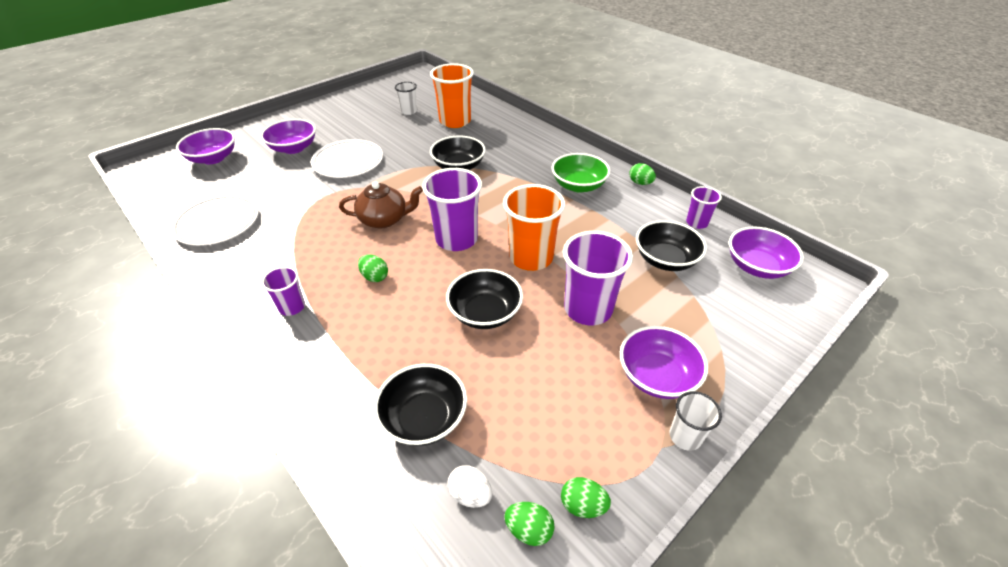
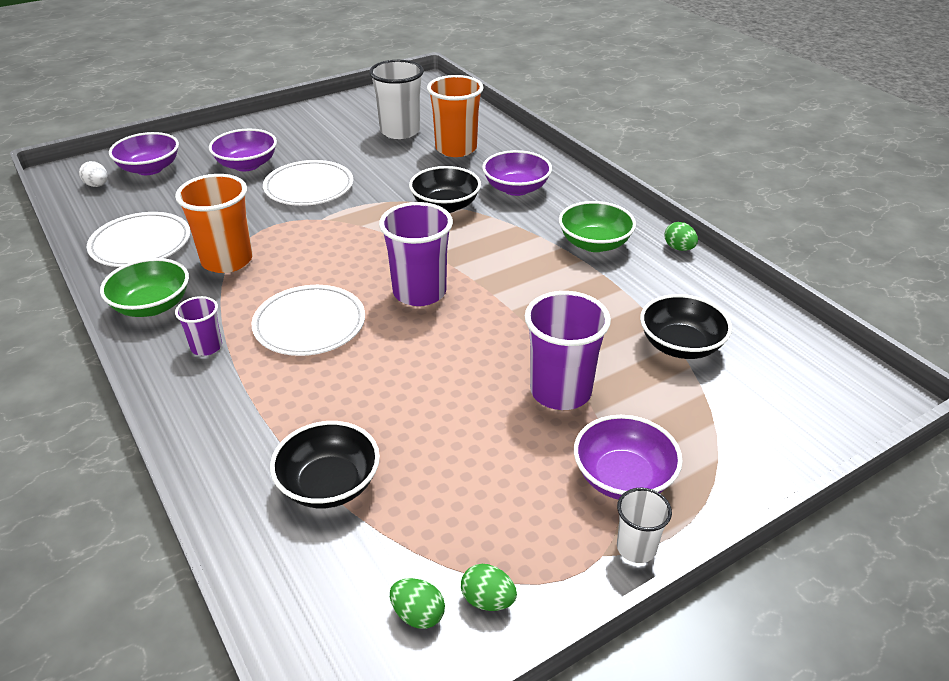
camera: 10 degrees right, 5 degrees down
brown teapot [339,182,423,228] -> none
green egg [358,255,388,282] -> white plate [252,285,365,356]
white cup [395,82,417,115] -> white cup [369,60,424,139], size x1.86
black bowl [446,269,523,329] -> none
white egg [447,465,492,508] -> white egg moved to [79,161,108,187]
orange cup [503,184,565,271] -> orange cup moved to [175,174,253,273]
purple cup [686,186,722,229] -> none
purple bowl [729,226,804,279] -> purple bowl moved to [482,150,552,196]
none -> green bowl [100,258,189,317]

